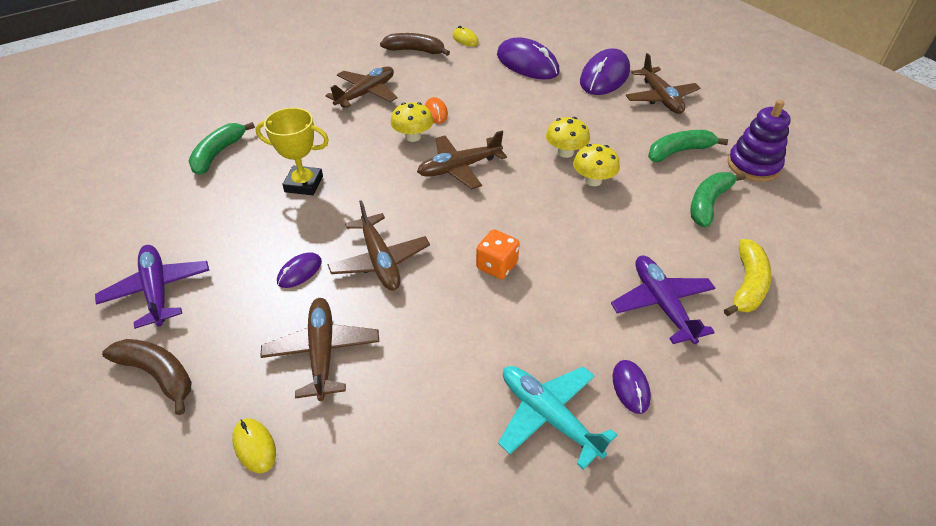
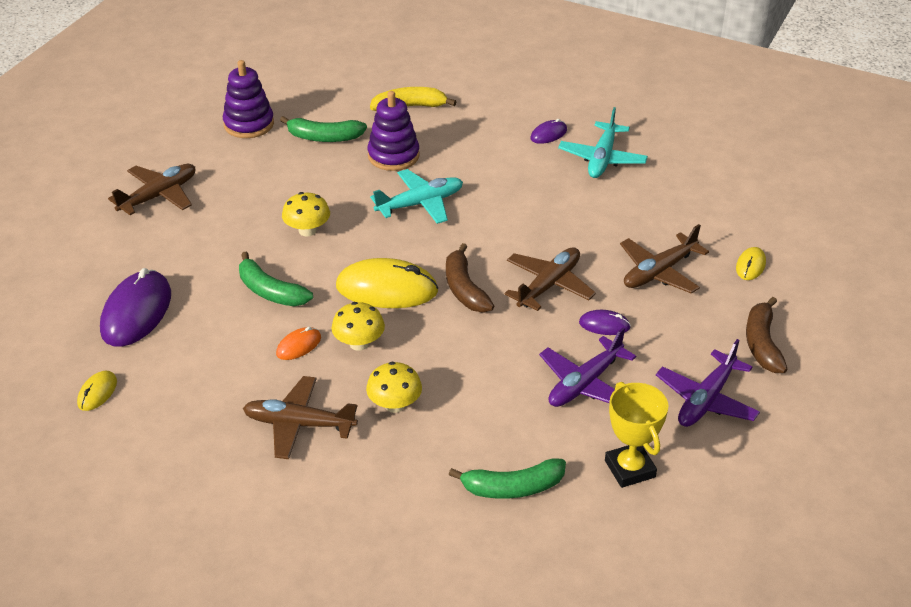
camera: 120 degrees left, 5 degrees down
yellow trophy [255,108,329,195] -> yellow trophy moved to [605,382,668,488]
brown banana [380,33,450,56] -> brown banana moved to [446,243,494,313]
brown plane [417,130,507,189] -> yellow mouse [336,258,439,308]
orange dice [476,229,520,279] -> none
yellow mushroom [573,144,620,186] -> yellow mushroom moved to [366,362,422,413]
purple mouse [580,48,630,95] -> none
purple plane [611,256,715,344] -> purple plane moved to [539,327,636,407]
green banana [648,130,728,162] -> green banana moved to [239,252,313,306]
none -> purple stacking toy [367,91,420,171]
none -> turquoise plane [370,169,463,224]

